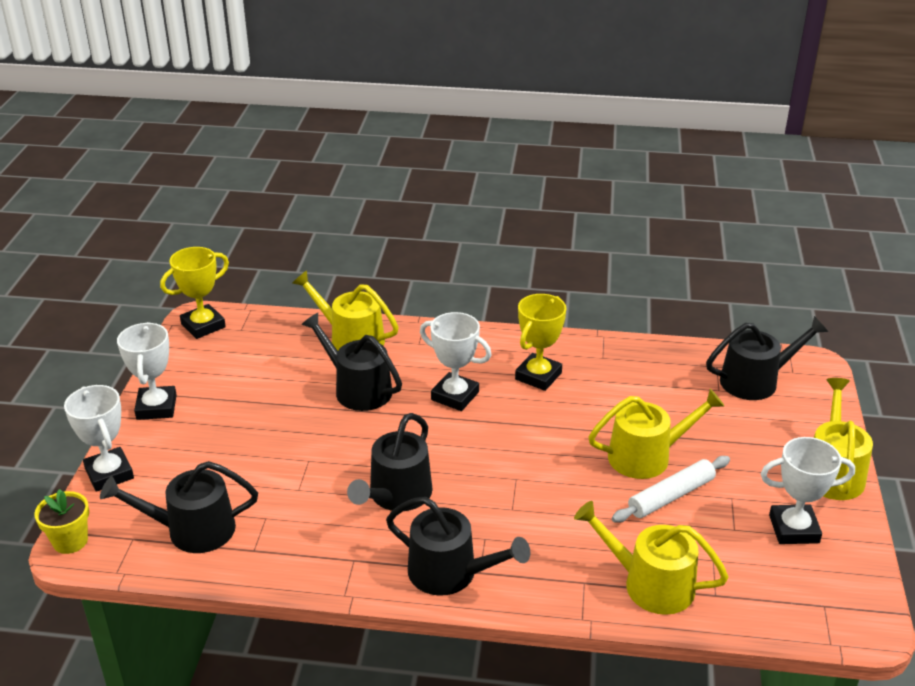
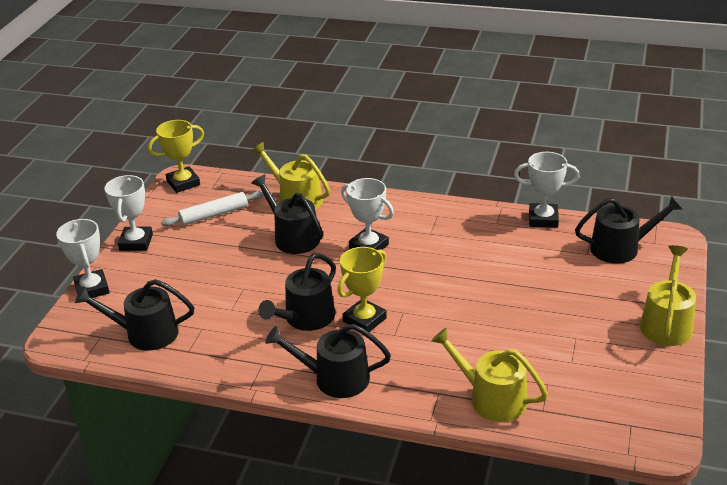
camera: 10 degrees right, 0 degrees up
yellow flower pot [34,489,89,554] -> none
black watering can [386,497,530,596] -> black watering can turned 150 degrees clockwise [265,324,391,398]
yellow trophy [515,294,566,391] -> yellow trophy moved to [337,247,387,332]
yellow watering can [588,389,725,479] -> none
white rolling pin [612,456,730,523] -> white rolling pin moved to [161,191,263,226]
white trophy [761,437,855,544] -> white trophy moved to [514,152,580,228]

